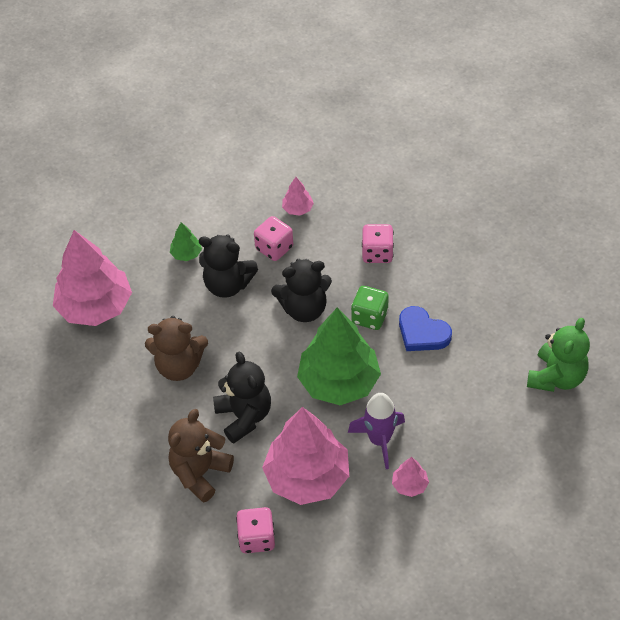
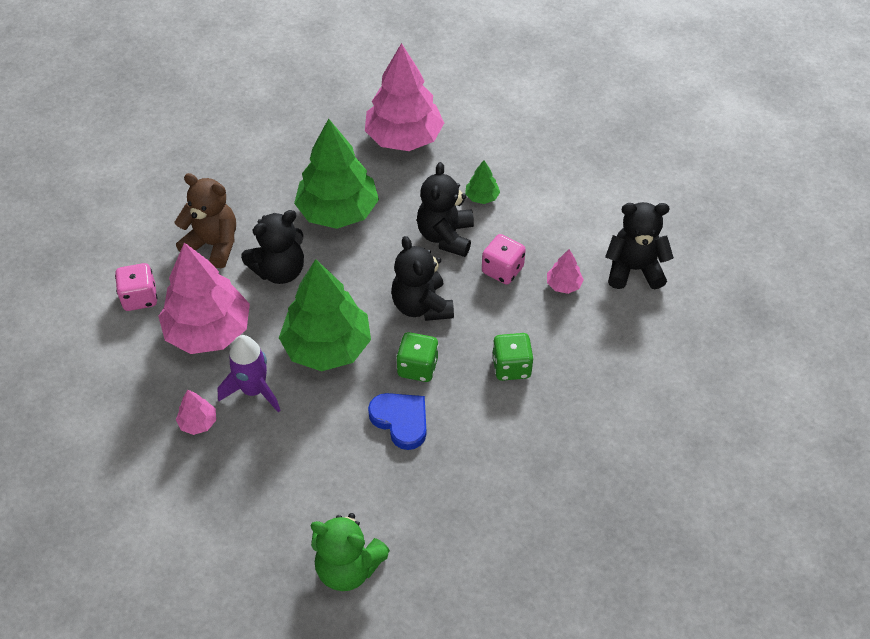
camera: 80 degrees right, 0 degrees up
brown teddy bear [145,316,208,381] -> green tree [294,118,379,229]
pink dice [362,224,394,263] -> green dice [492,333,534,381]
blue heart [399,306,452,351] -> blue heart turned 105 degrees clockwise [368,393,426,450]
none -> black teddy bear [605,202,674,289]

